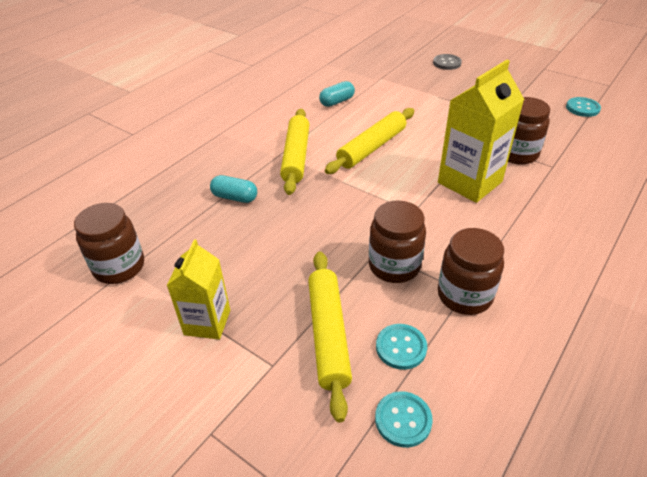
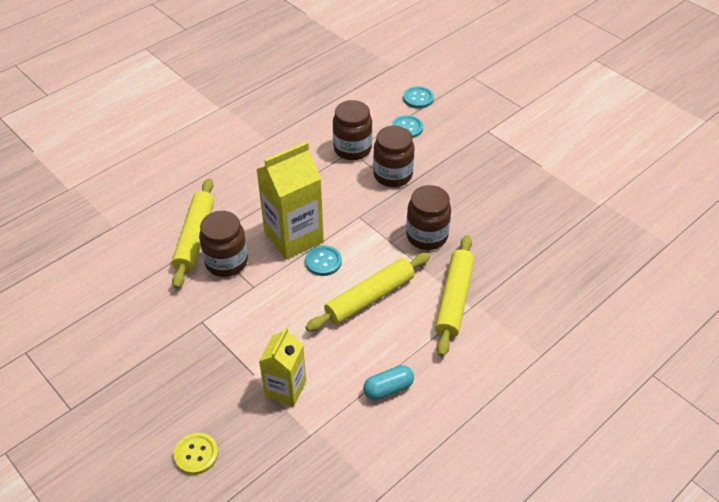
camera: 170 degrees left, 5 degrees up
brown jar [74,203,144,284] -> brown jar moved to [406,185,451,250]
yellow carton [167,239,230,339] -> yellow carton moved to [259,327,306,406]
turquoise capsule [210,175,257,203] -> none
yellow rolling pin [308,251,352,423] -> yellow rolling pin moved to [172,179,214,289]
grey button [433,54,462,70] -> yellow button [174,433,218,475]
turquoise button [566,97,601,117] -> turquoise button moved to [305,245,342,276]

